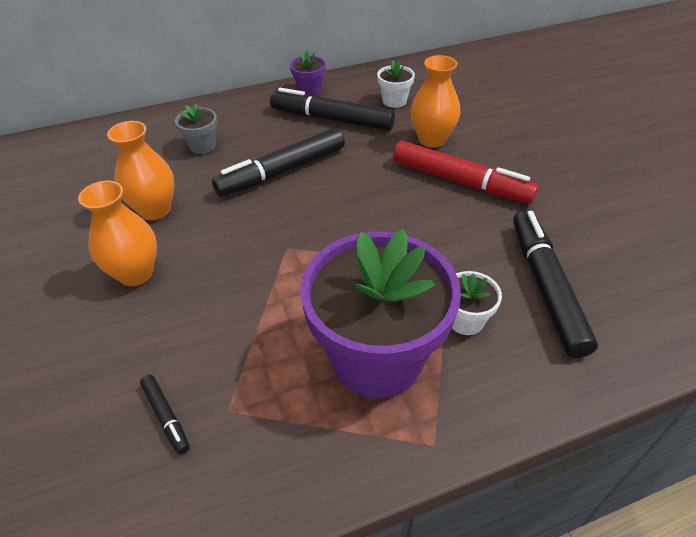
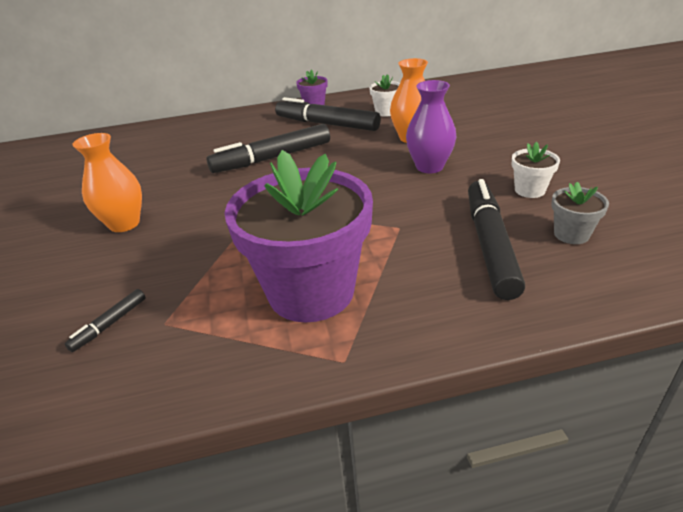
camera: 10 degrees right, 10 degrees down
orange vase [107,121,175,220] -> none
black marker [140,375,190,454] -> black marker turned 60 degrees clockwise [65,289,146,352]
grey flower pot [175,104,217,154] -> grey flower pot moved to [551,182,609,244]
red marker [393,141,539,203] -> purple vase [406,80,456,173]
white flower pot [452,271,502,335] -> white flower pot moved to [512,142,560,198]

